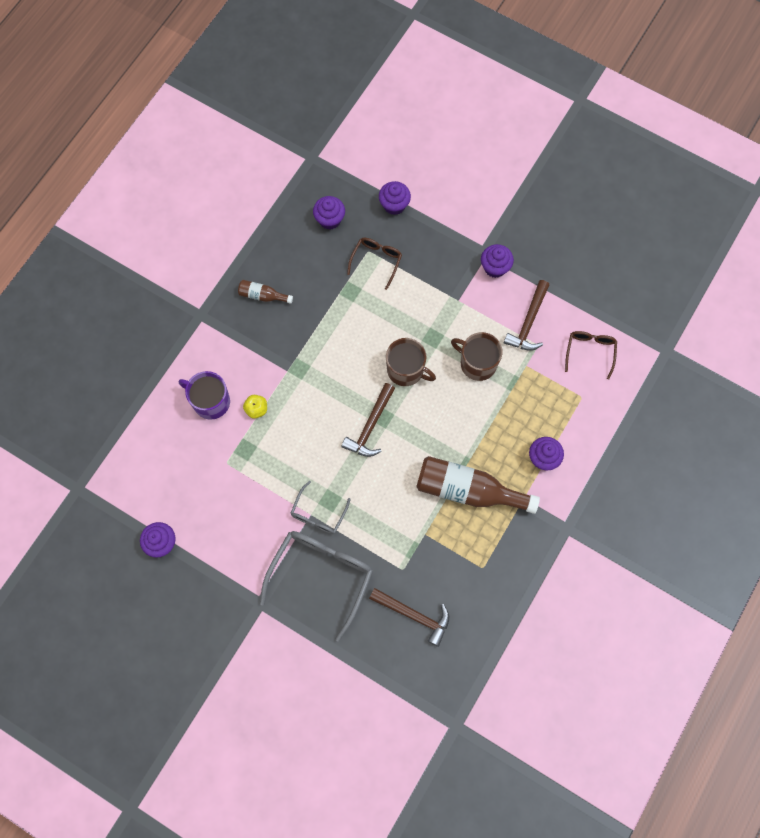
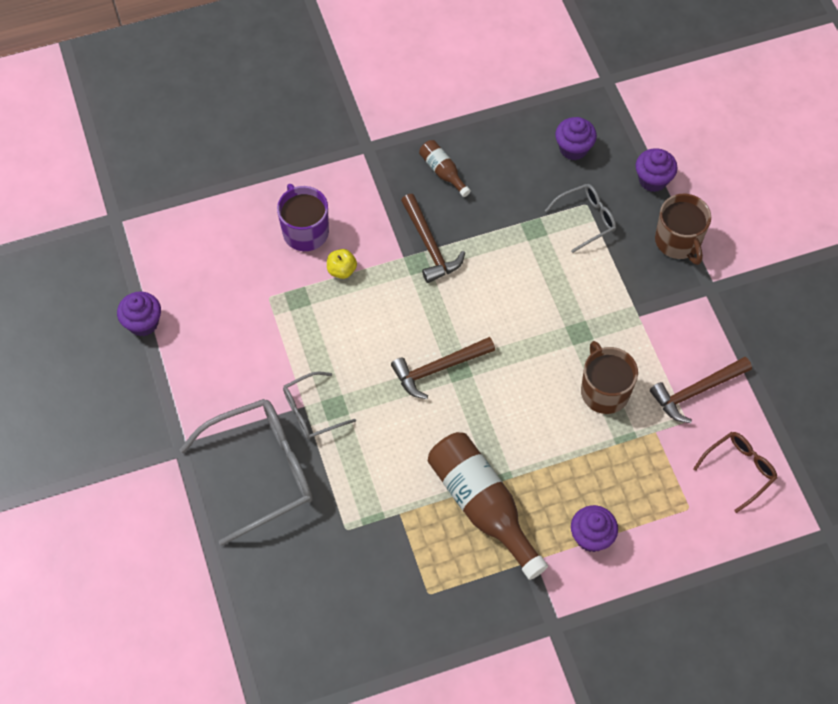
camera: 40 degrees right, 10 degrees down
brown glasses [347,238,402,290] -> grey glasses [545,184,616,253]
brown hammer [369,588,449,647] -> brown hammer moved to [401,194,465,283]
brown mug [386,338,436,386] -> brown mug moved to [655,194,711,265]
purple cupcake [481,244,514,278] -> none

